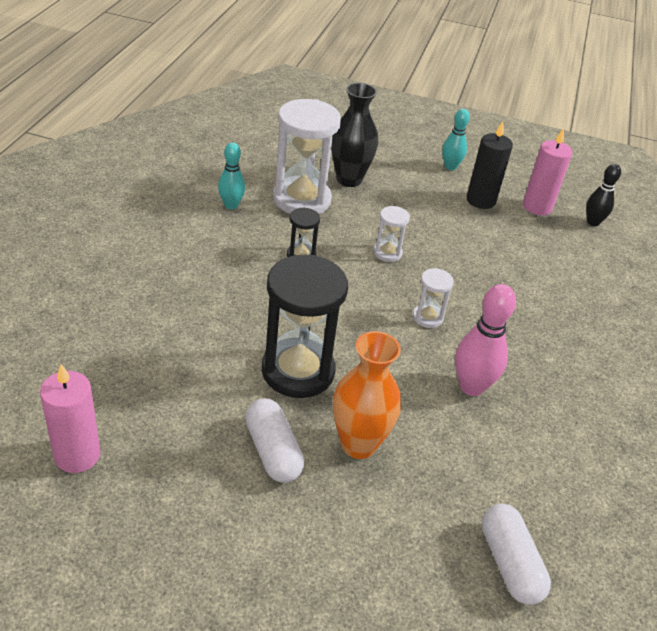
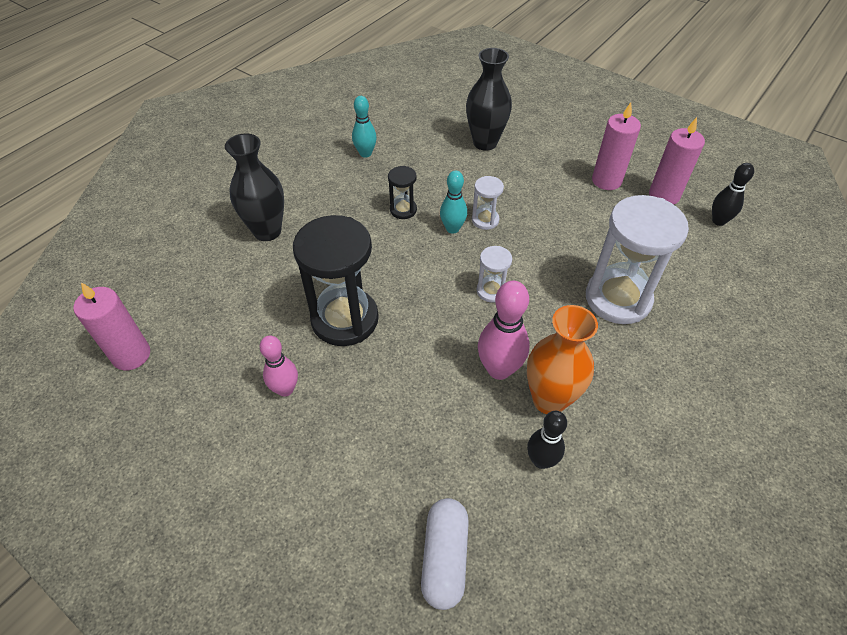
camera: 25 degrees right, 10 degrees up
white capsule [245,398,304,483] -> pink bowling pin [259,336,298,397]
white hourglass [273,99,341,214] -> white hourglass moved to [586,195,689,324]
orange vase [333,331,401,459] -> orange vase moved to [527,305,598,414]
turquoise bowling pin [442,109,470,170] -> turquoise bowling pin moved to [440,171,467,234]
black candle [467,121,513,209] -> pink candle [592,102,641,190]
none -> black vase [225,133,284,241]
none -> black bowling pin [527,411,567,469]

